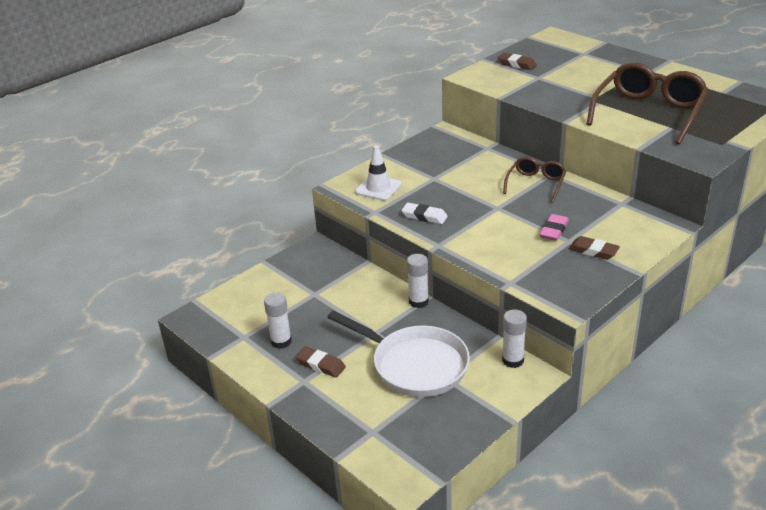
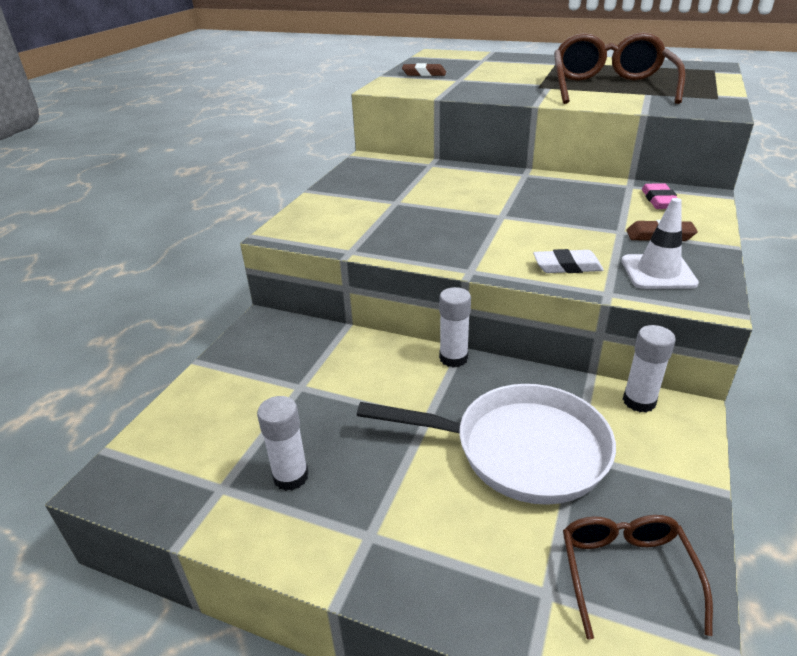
camera: 25 degrees left, 0 degrees up
brown eraser [295,346,346,378] -> none
white traffic cone [355,145,402,201] -> white traffic cone moved to [621,198,699,289]
white eraser [401,203,448,224] -> white eraser moved to [533,249,604,273]
brown glasses [503,157,566,203] -> brown glasses moved to [563,515,713,640]
pink eraser [539,214,569,241] -> pink eraser moved to [642,183,677,209]

